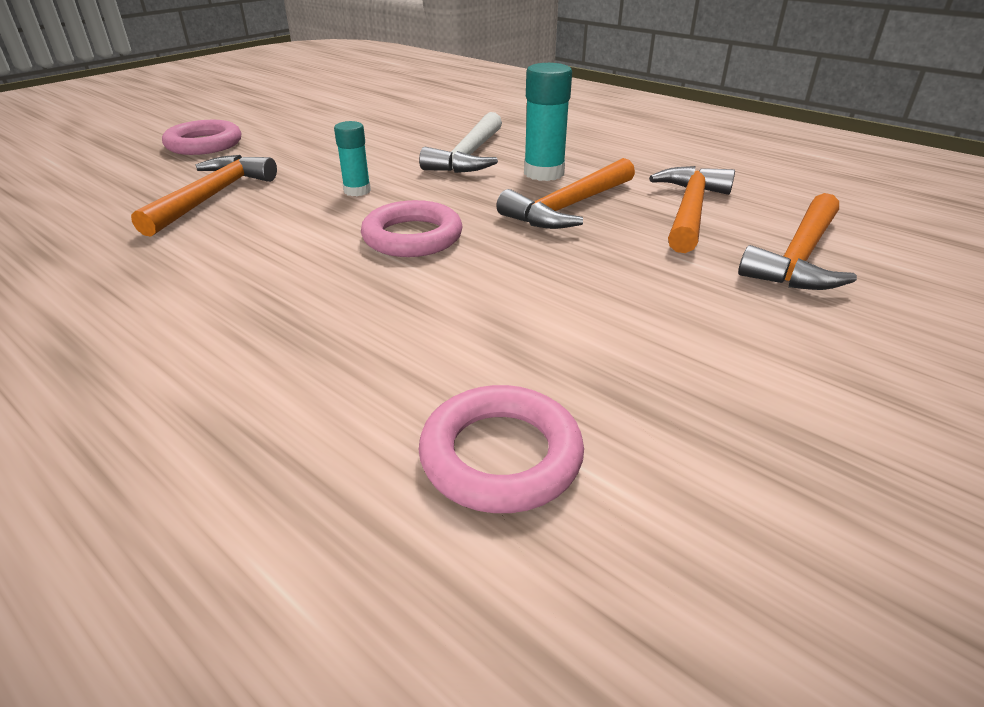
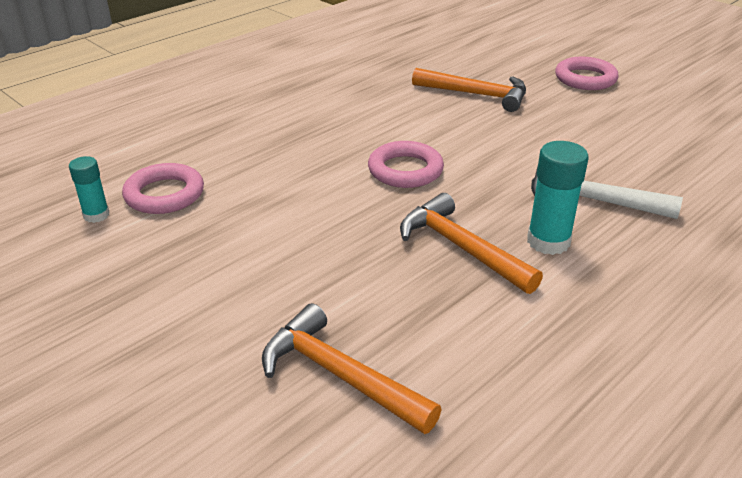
camera: 95 degrees right, 0 degrees up
turquoise glue stick [334,121,371,196] -> turquoise glue stick moved to [69,156,110,223]
orange hammer [649,166,735,253] -> none

